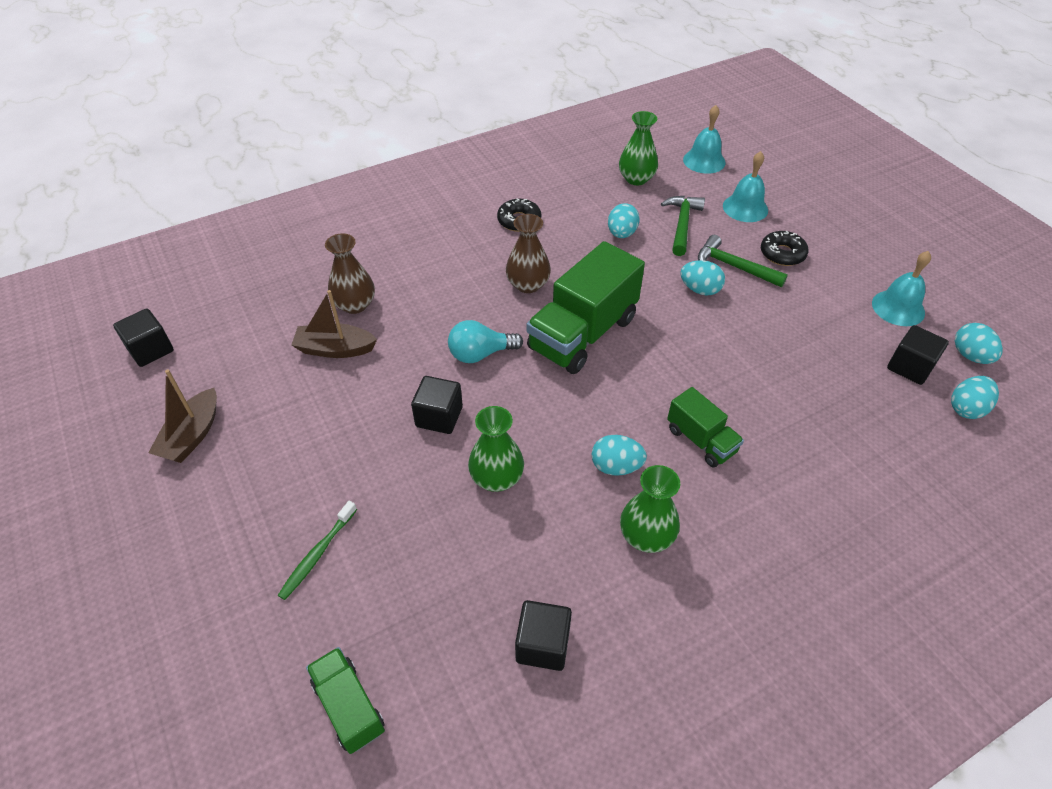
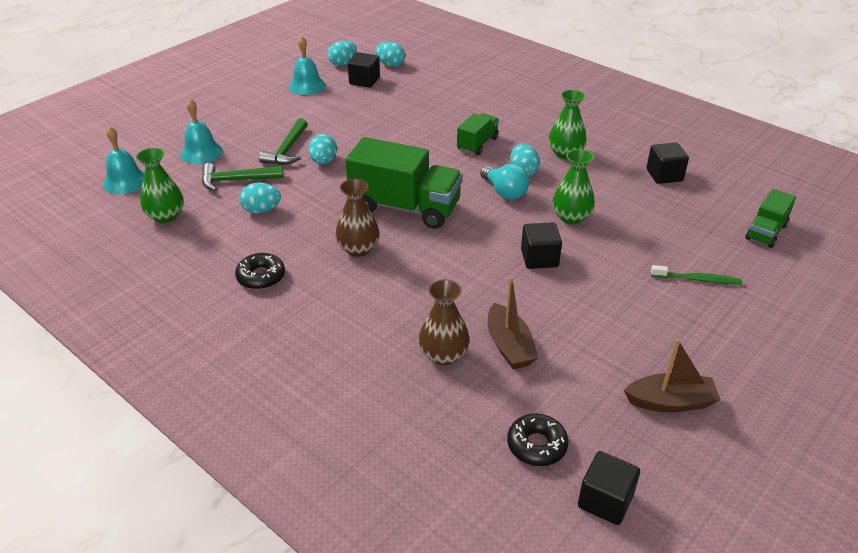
camera: 110 degrees left, 10 degrees down
turquoise light bulb [448,320,523,363] -> turquoise light bulb moved to [480,164,529,200]
black donut [761,231,809,266] -> black donut moved to [507,413,569,466]

